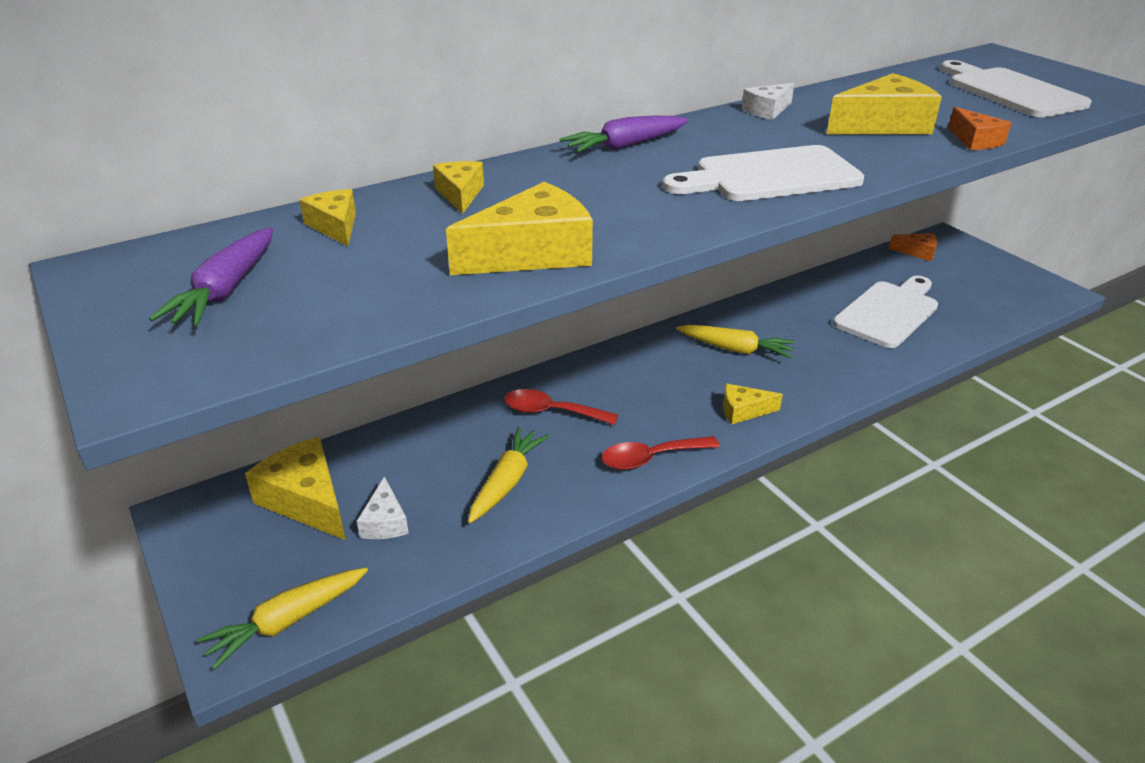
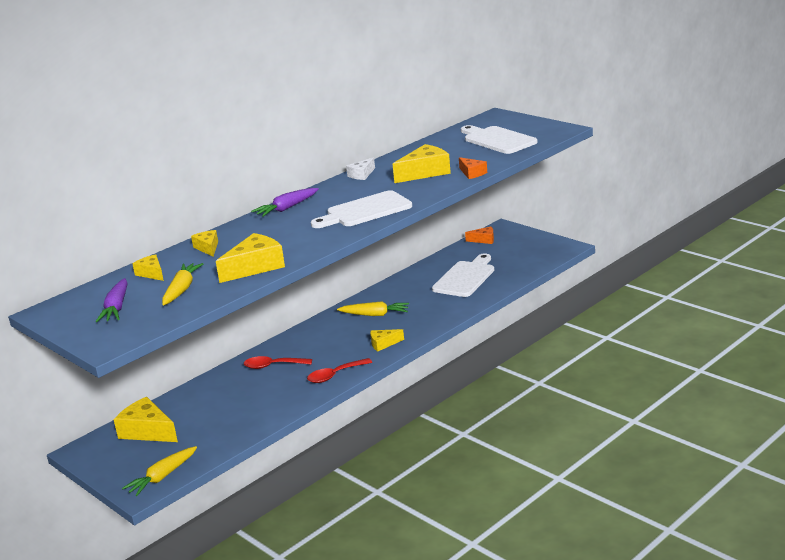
camera: 10 degrees left, 10 degrees down
white cheese [357,476,409,539] -> none
yellow carrot [468,427,549,523] -> yellow carrot moved to [162,263,203,305]

